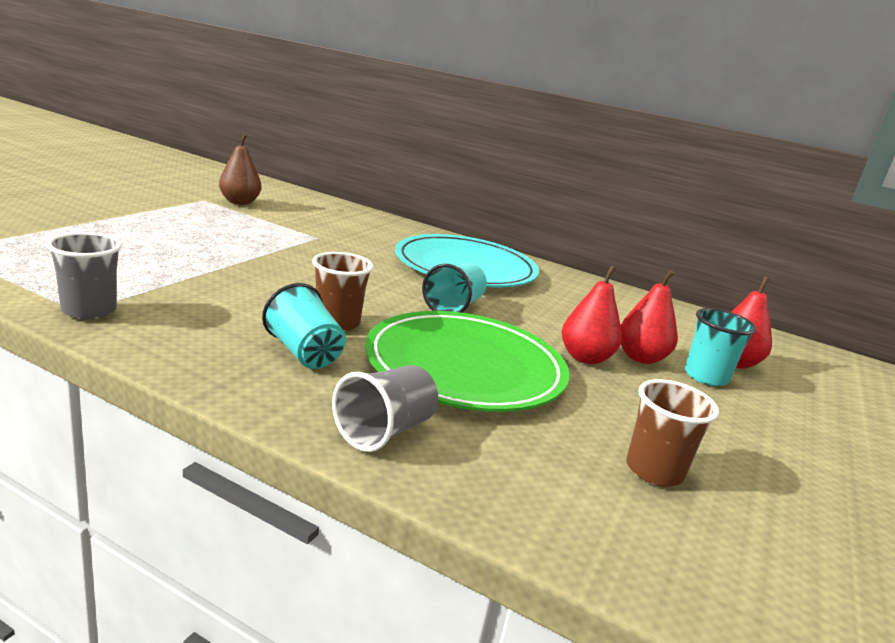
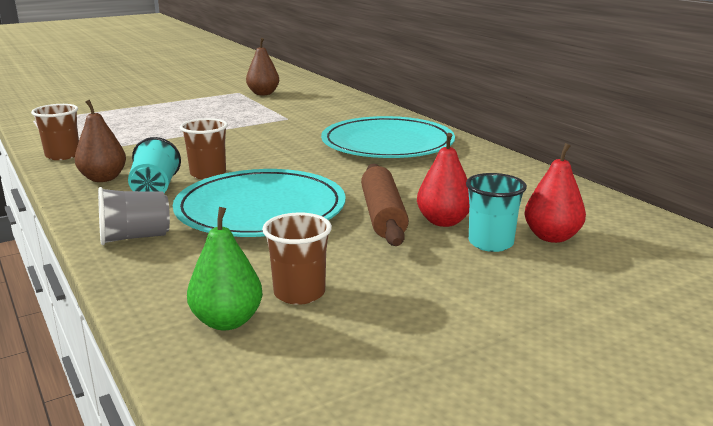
camera: 35 degrees right, 0 degrees up
grey cup [47,232,122,319] -> brown cup [31,104,79,160]
green plate [365,311,570,412] -> turquoise plate [173,169,346,237]
turquoise cup [422,262,487,313] -> none
red pear [562,266,622,364] -> brown rolling pin [361,164,409,246]
none -> brown pear [75,99,126,182]
none -> green pear [187,207,263,330]

